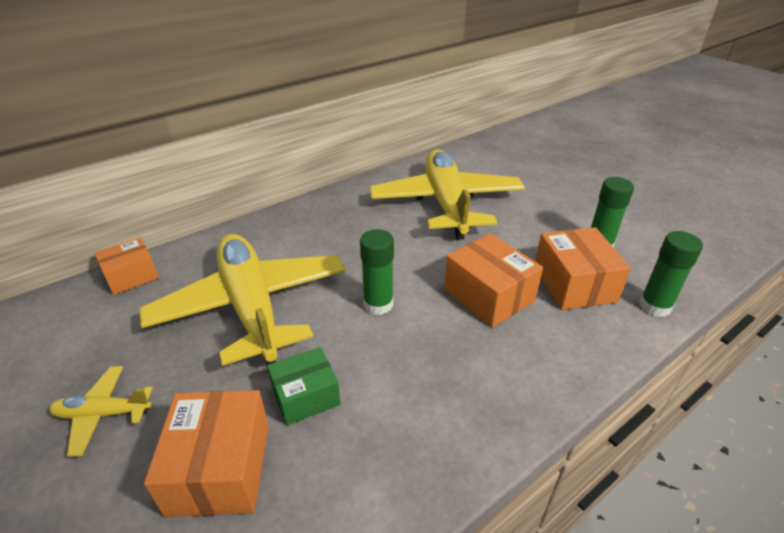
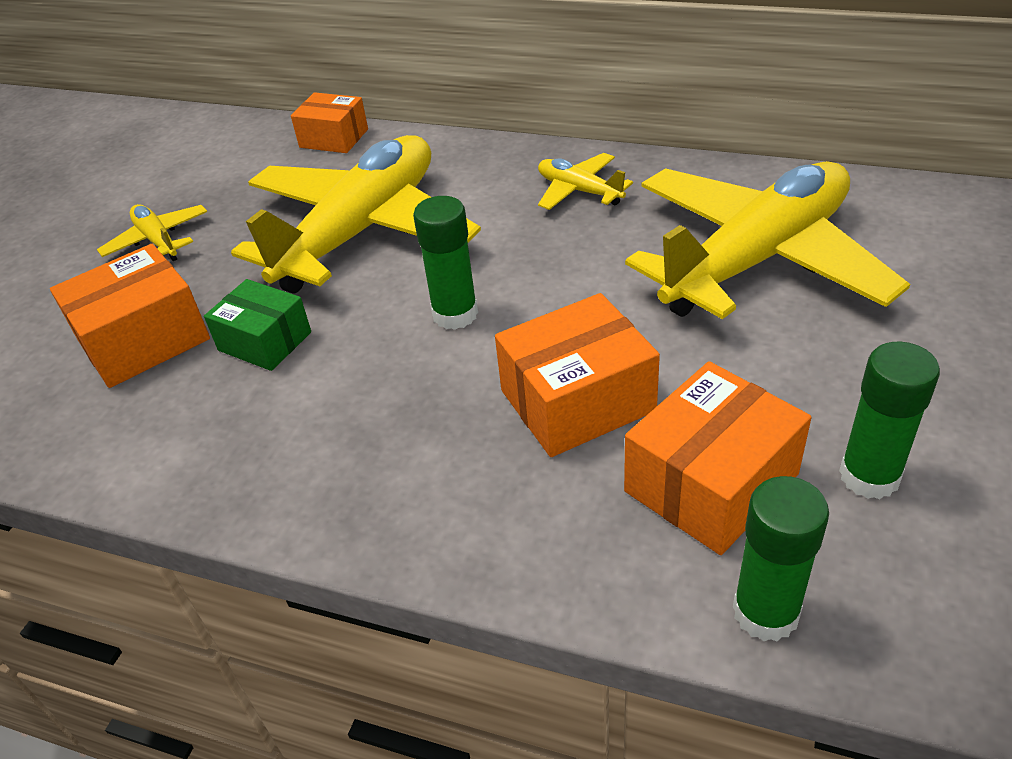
camera: 60 degrees right, 5 degrees up
orange box [444,234,543,327] -> orange box turned 45 degrees clockwise [495,293,660,457]
none -> yellow plane [538,153,633,210]

